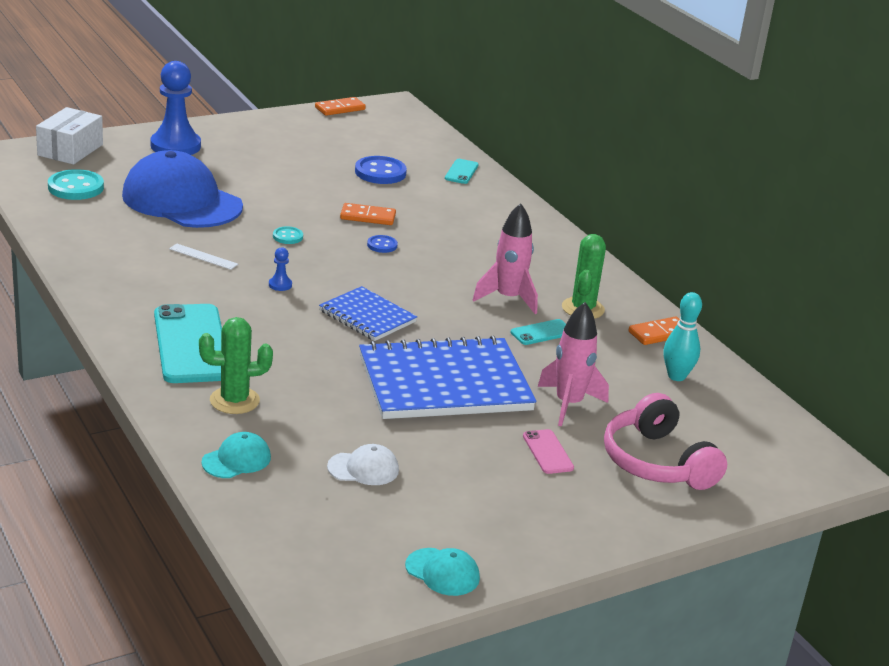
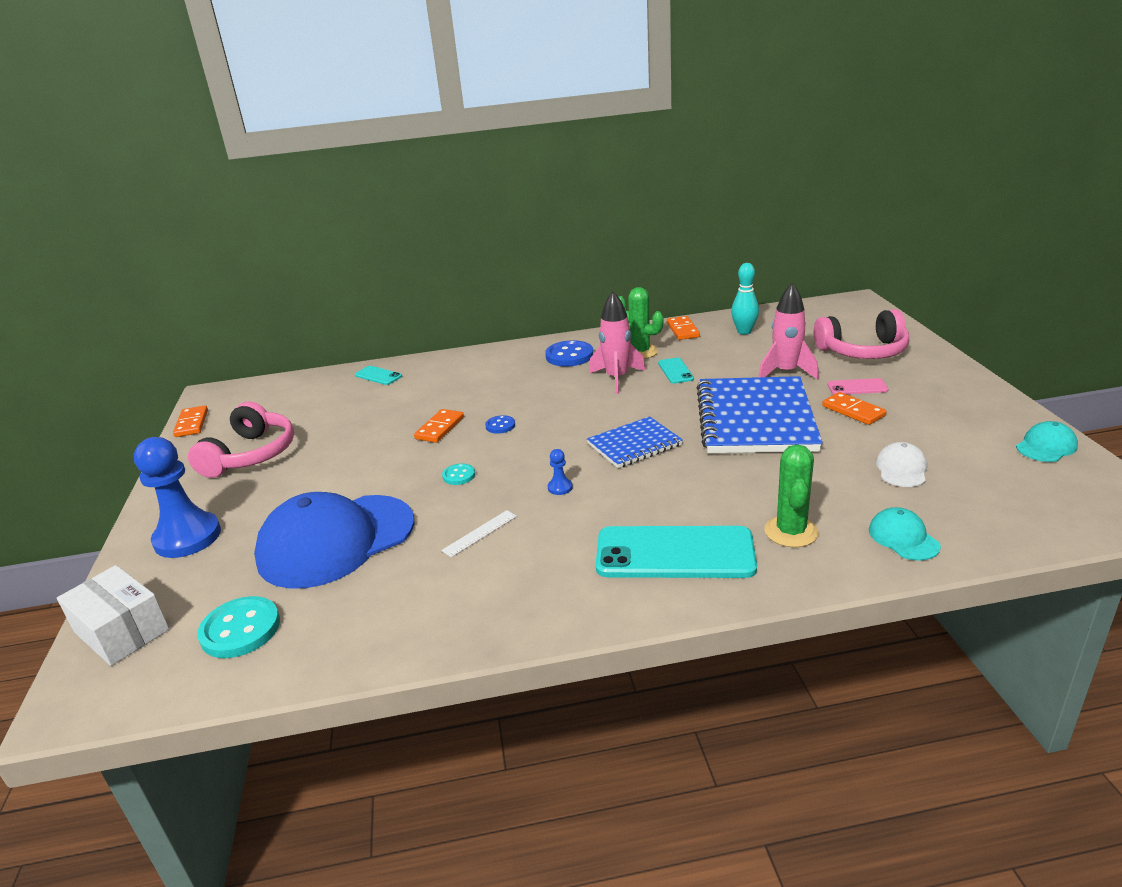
camera: 65 degrees left, 0 degrees up
blue button [355,156,407,184] -> blue button moved to [545,340,593,367]
none -> pink headphones [188,401,294,478]
none -> orange domino [822,392,887,425]

